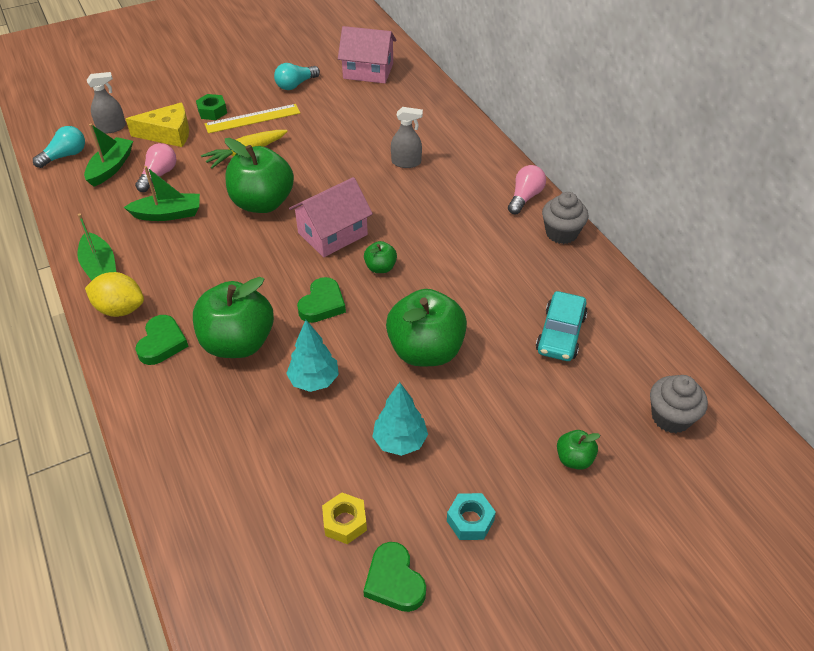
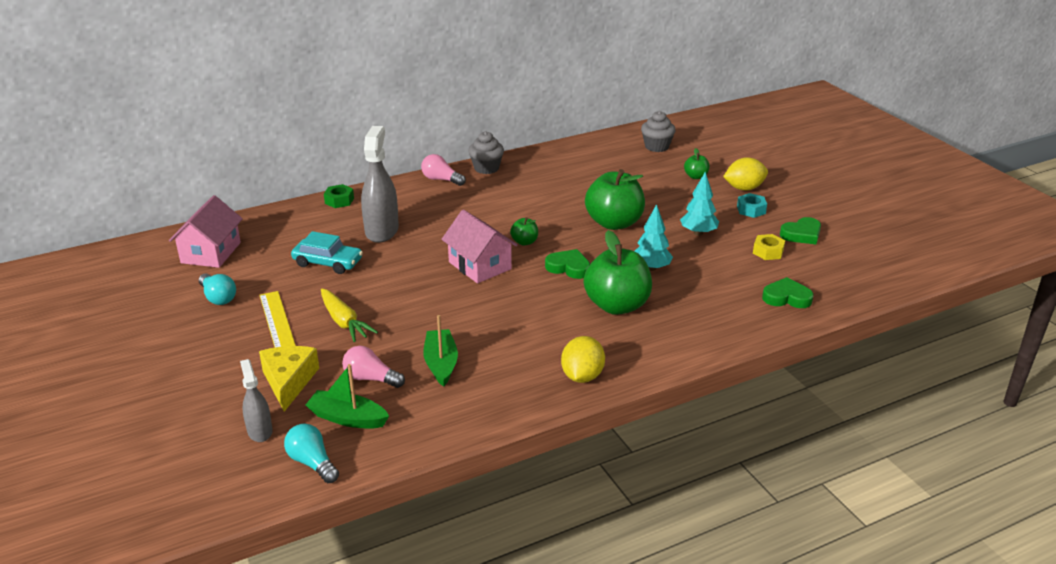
camera: 90 degrees left, 15 degrees down
green boat [77,214,116,281] -> none
green heart [135,315,189,365] -> green heart moved to [762,277,814,308]
green nut [196,94,227,120] -> green nut moved to [324,184,354,208]
green apple [225,138,294,213] -> none
grey spray bottle [391,107,423,168] -> grey spray bottle [361,126,399,243], size x1.77
turquoise car [536,291,588,361] -> turquoise car moved to [291,231,363,274]
none -> yellow lemon [723,158,768,191]

